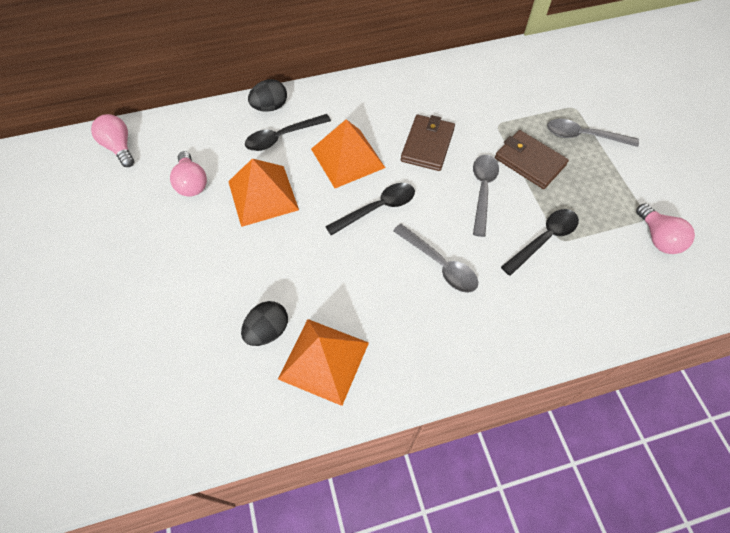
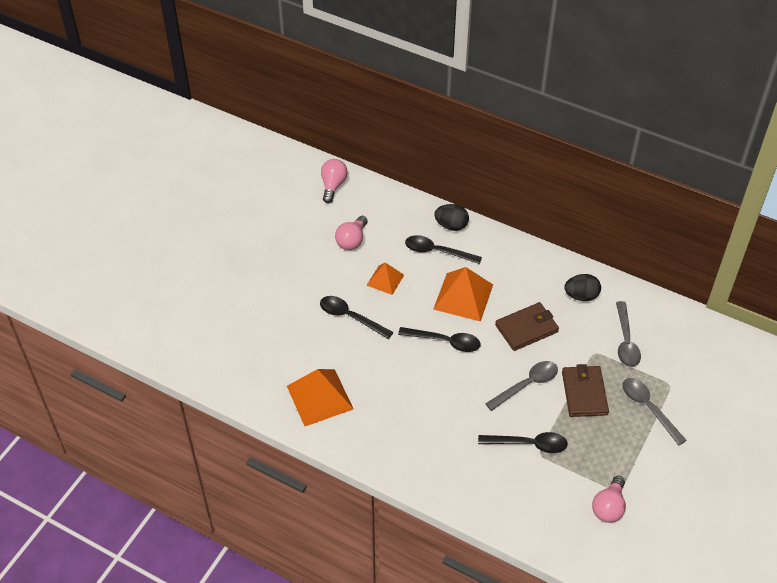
camera: 45 degrees right, 10 degrees down
orange pyramid [228,159,299,227] -> orange pyramid [367,263,404,295], size x0.59
black egg [241,301,288,346] -> black egg moved to [564,274,601,301]
grey spoon [393,224,478,293] -> grey spoon moved to [616,301,641,367]
none -> black spoon [320,296,393,339]

